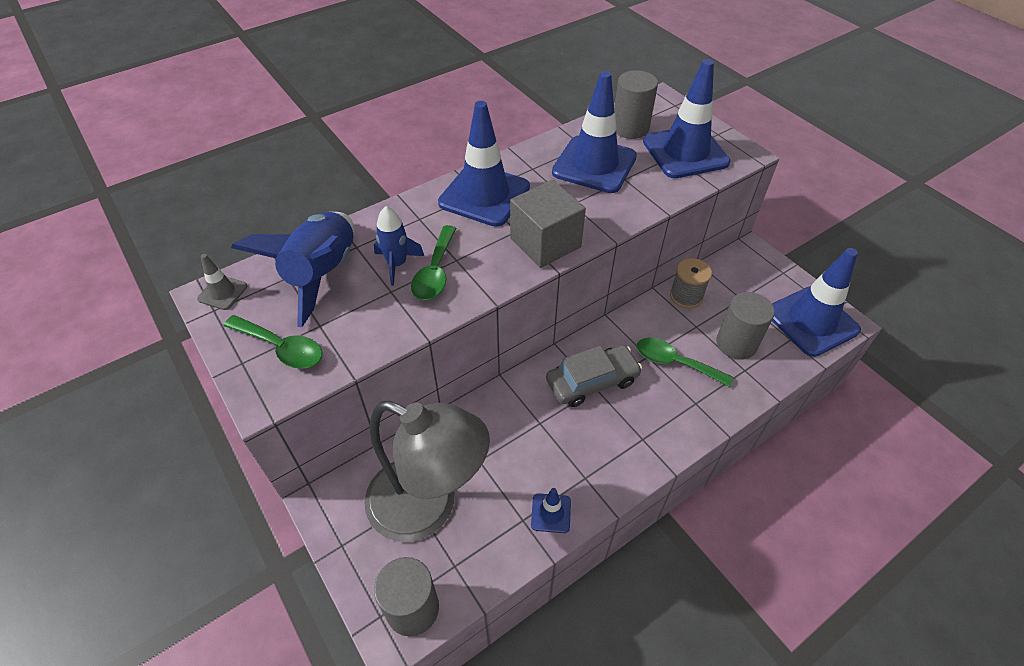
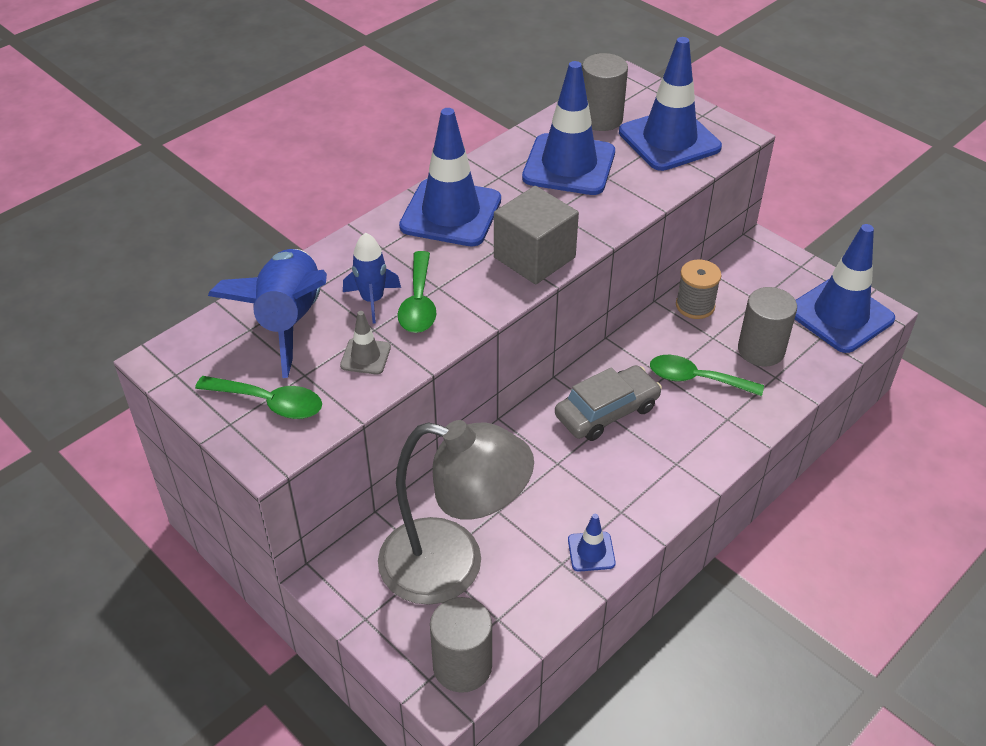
camera: 10 degrees left, 5 degrees down
grey traffic cone [197,254,247,310] -> grey traffic cone moved to [340,311,391,375]

